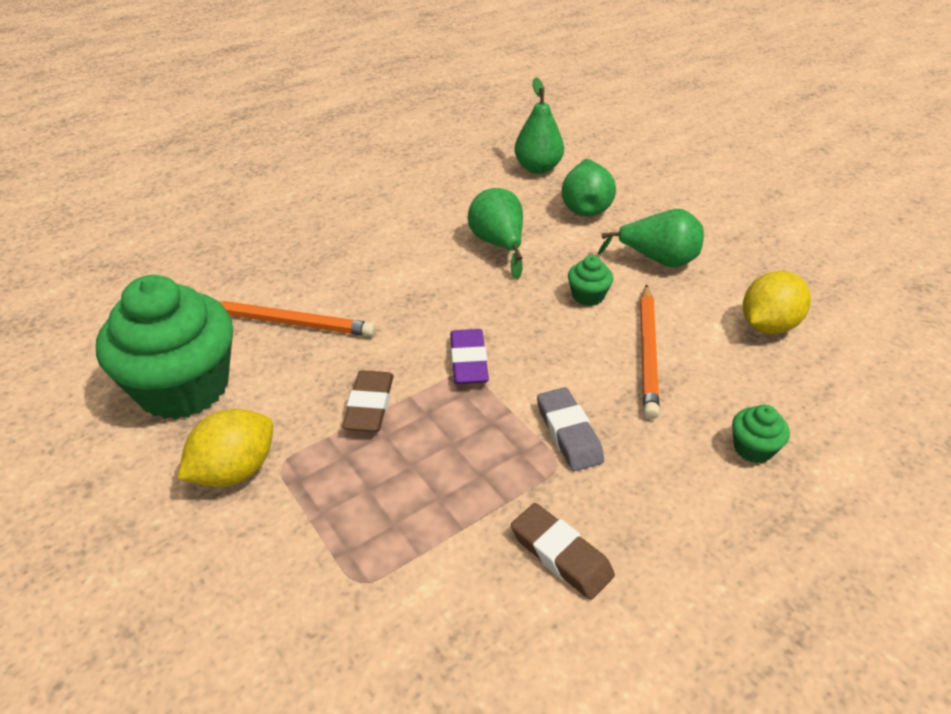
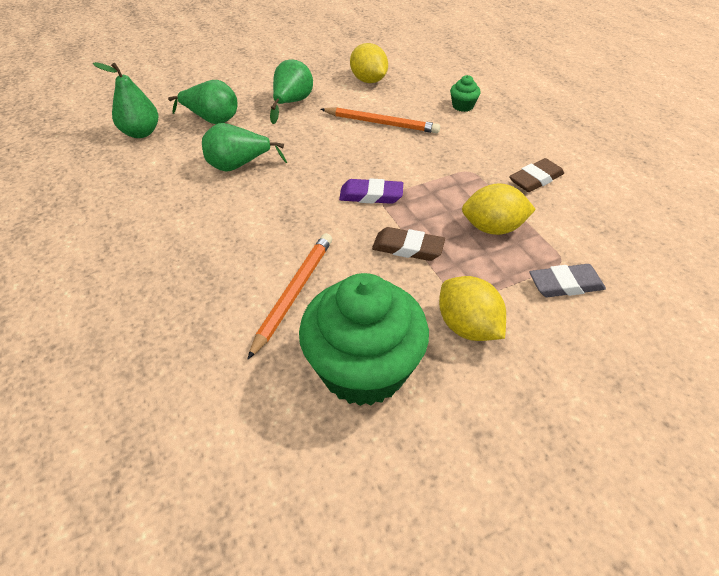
camera: 80 degrees left, 5 degrees up
grey eraser [537,387,604,471] -> grey eraser moved to [529,264,606,297]
green cupcake [568,255,613,306] -> none
none -> yellow lemon [462,183,536,235]

